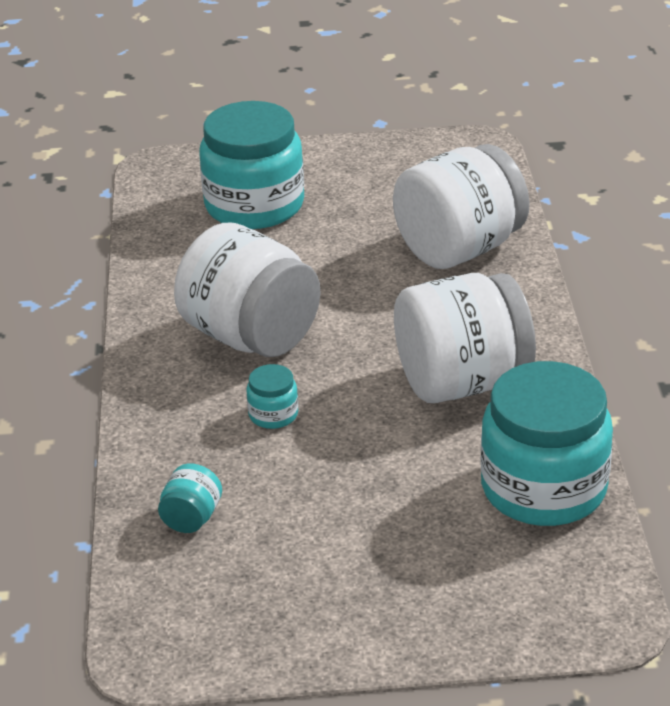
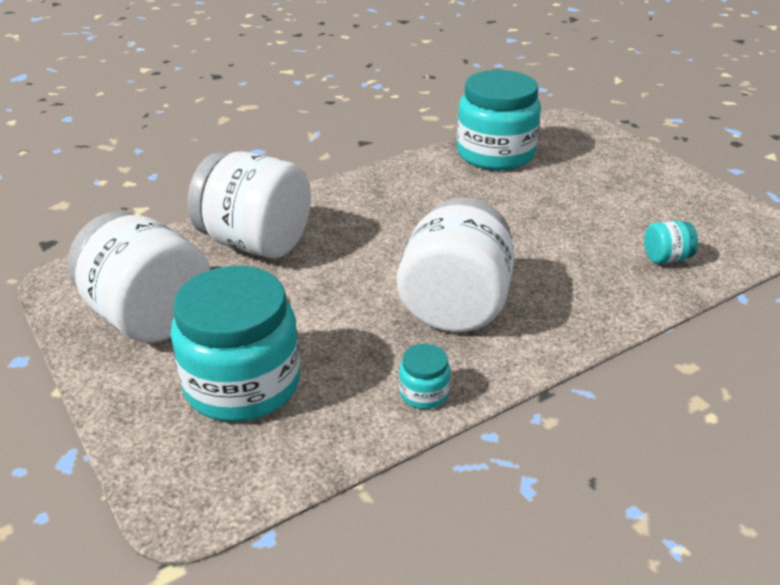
camera: 120 degrees left, 0 degrees up
turquoise jar [246,364,298,429] -> turquoise jar moved to [399,344,450,409]
white jar [394,273,536,403] -> white jar moved to [68,211,210,343]

